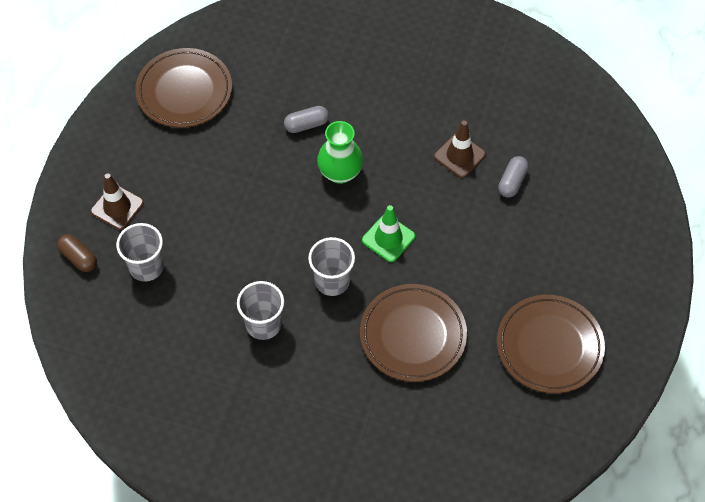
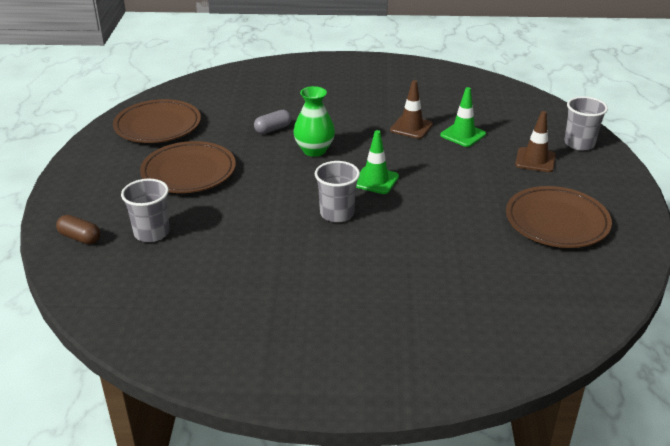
camera: 15 degrees left, 25 degrees down
brown traffic cone [91,173,144,230] -> brown traffic cone moved to [515,111,556,172]
grey cup [237,281,284,340] -> grey cup moved to [564,96,608,150]
brown plate [360,284,467,382] -> brown plate moved to [140,141,236,193]
grey capsule [498,156,529,198] -> green traffic cone [440,87,486,147]

